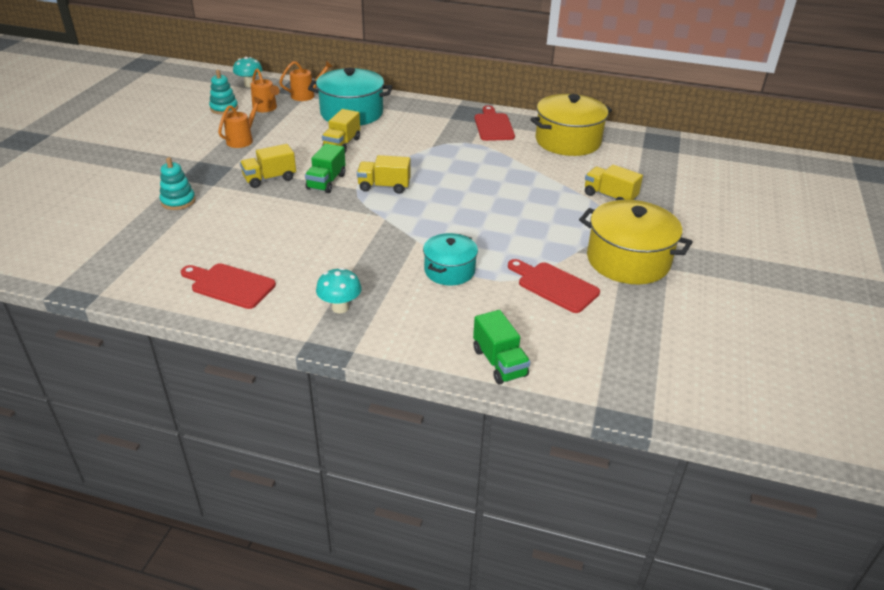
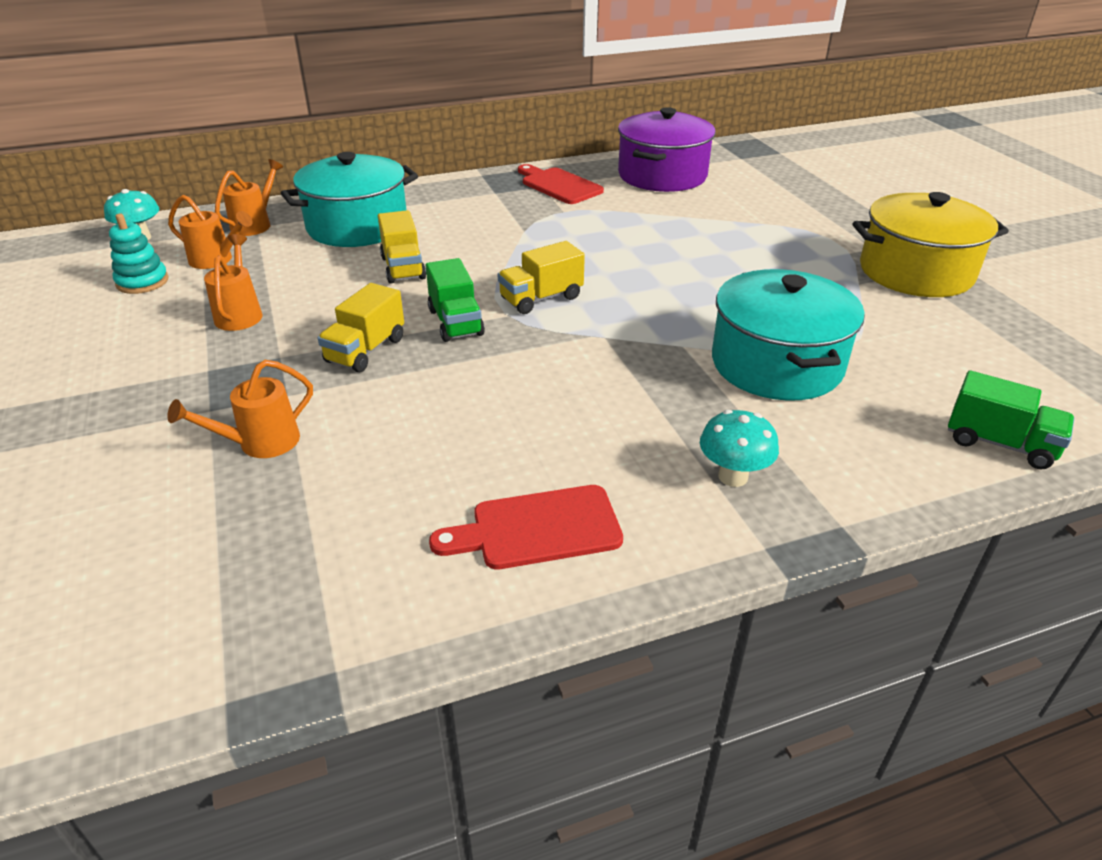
camera: 35 degrees left, 0 degrees up
turquoise stacking toy [160,157,196,210] -> orange watering can [167,360,313,458]
turquoise pot [423,233,478,285] -> turquoise pot [712,269,865,401], size x1.67
red cutting board [508,259,600,313] -> none
yellow pot [530,94,612,156] -> purple pot [618,107,715,192]
yellow truck [585,165,643,201] -> none

